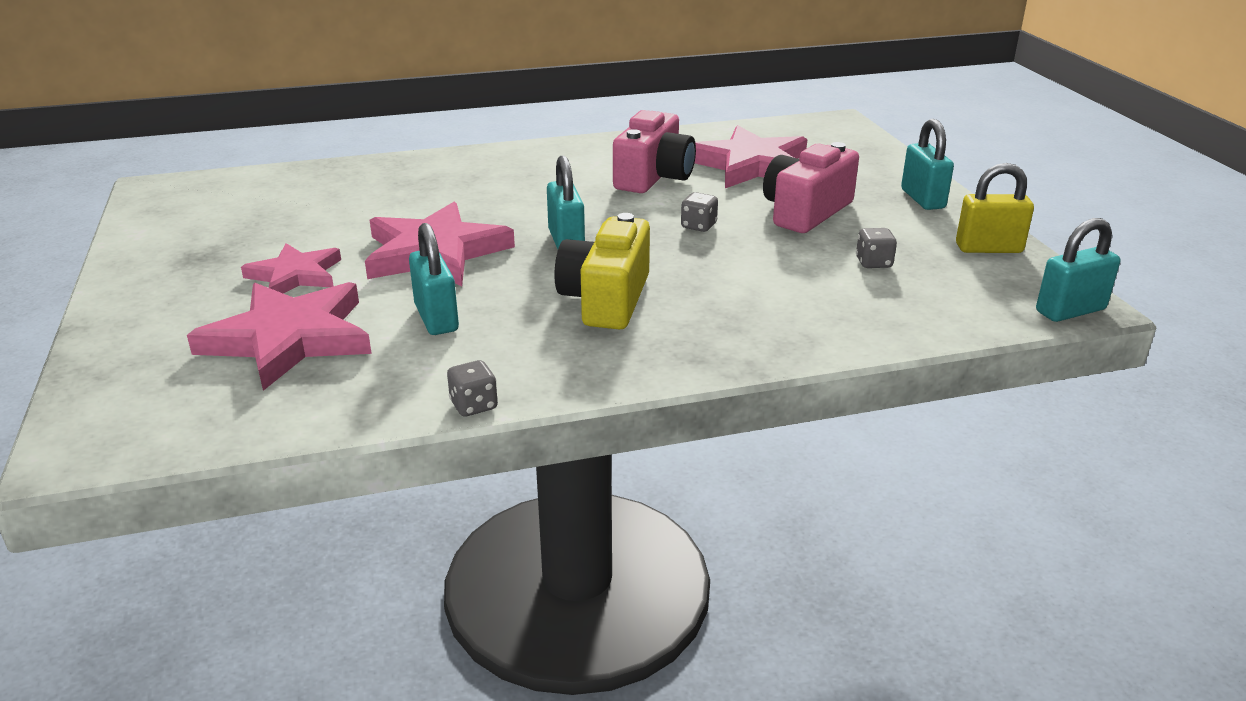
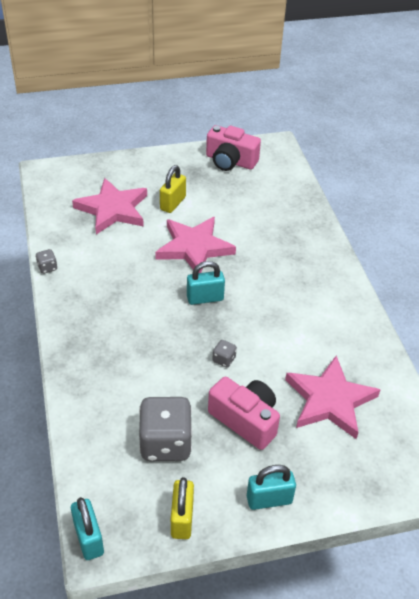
camera: 90 degrees right, 15 degrees up
pink star [241,243,341,293] -> yellow padlock [160,165,186,213]
turquoise padlock [409,223,459,335] -> none
yellow camera [555,213,650,330] -> none
pink camera [613,110,696,193] -> pink camera moved to [206,125,261,171]
grey dice [856,228,897,268] -> grey dice [139,397,193,461], size x2.36

